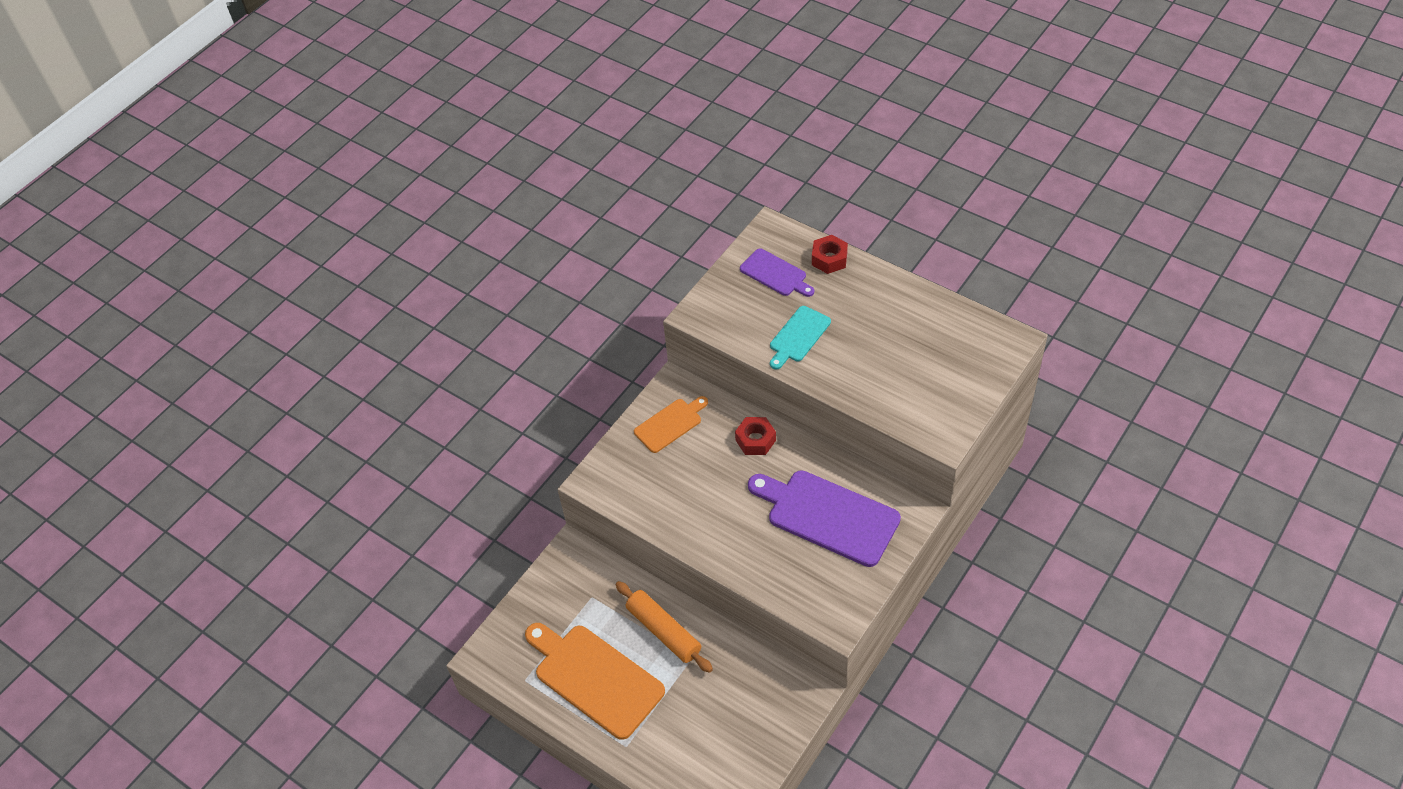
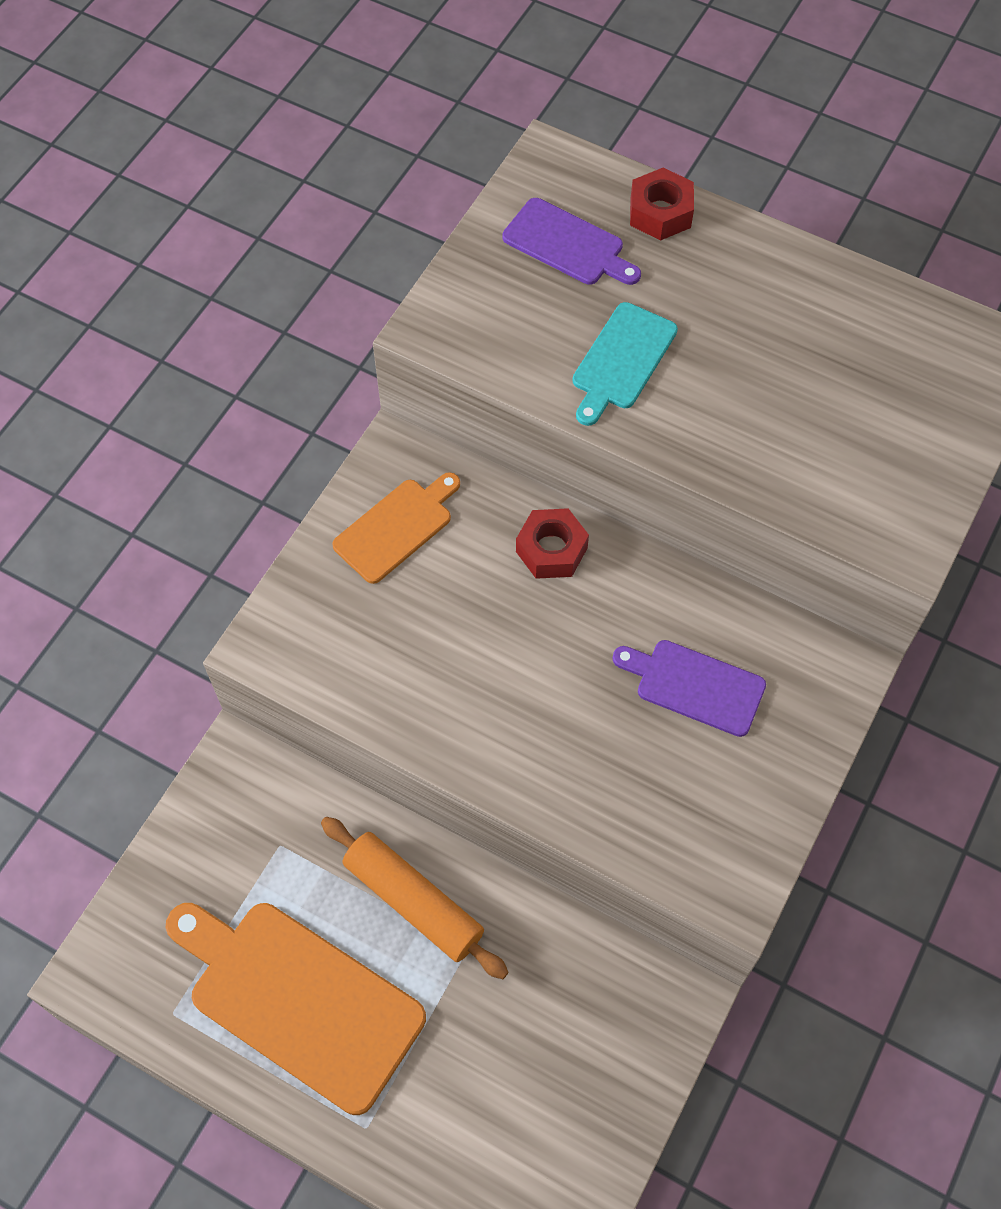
camera: 10 degrees left, 10 degrees up
purple cutting board [748,470,901,567] -> purple cutting board [612,640,766,737], size x0.55

